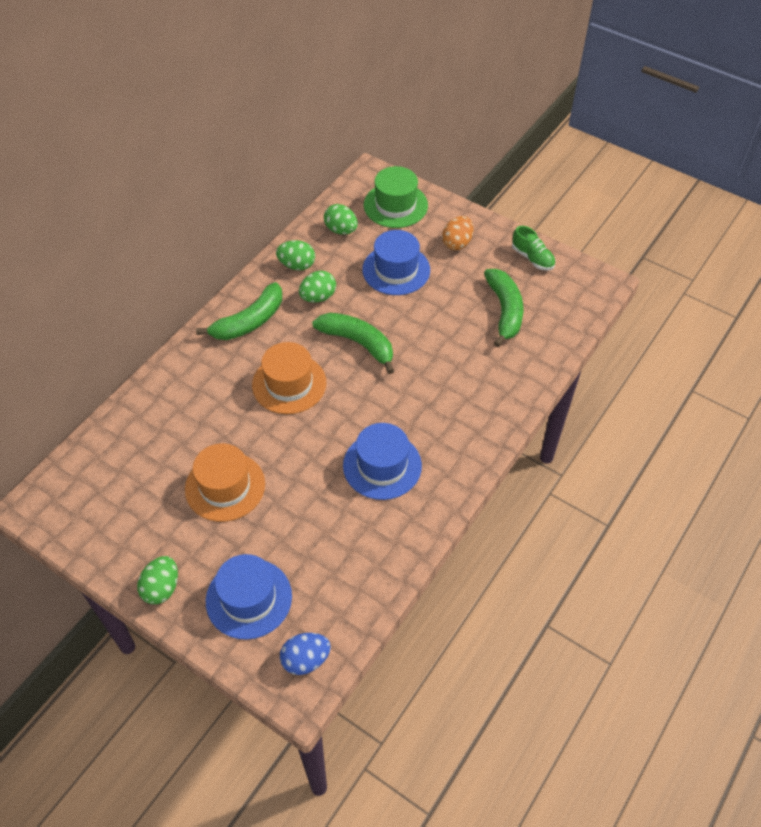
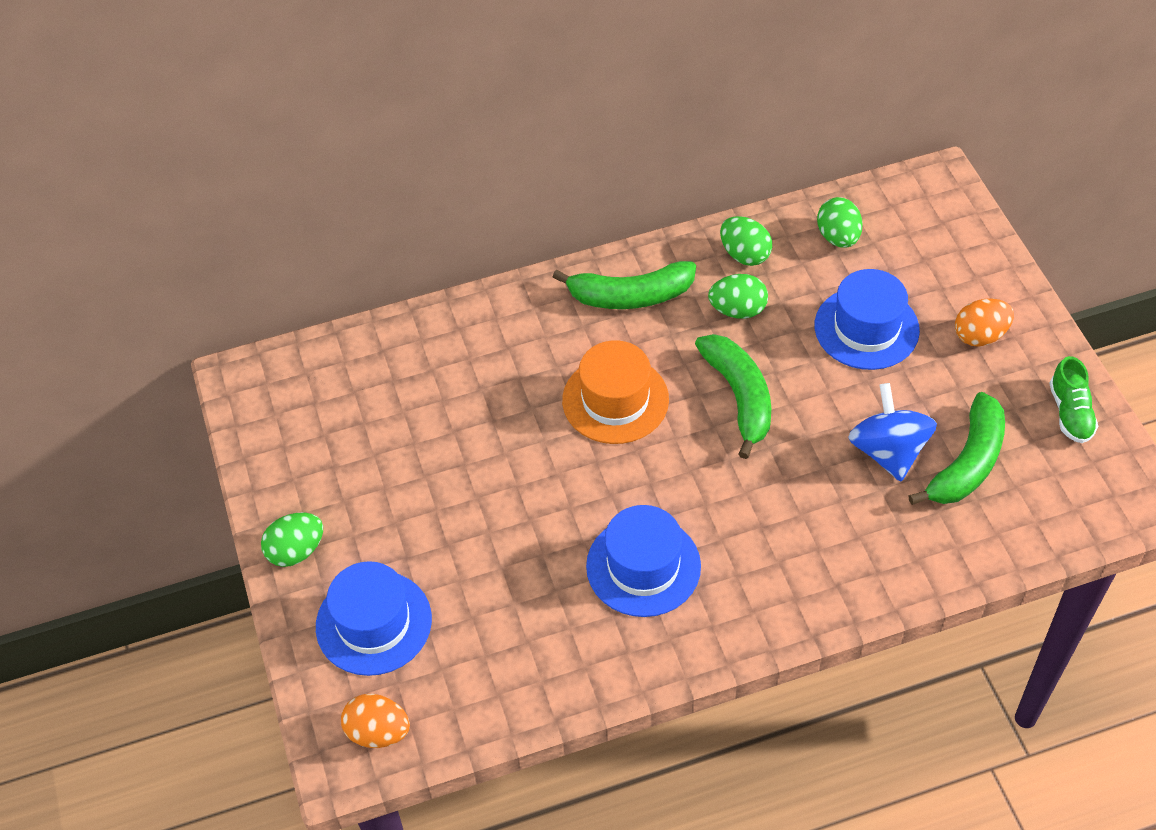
camera: 40 degrees right, 0 degrees up
orange hat [185,443,265,522] -> none
blue egg [280,633,331,675] -> orange egg [341,694,410,748]
green hat [364,166,428,228] -> none
none -> blue spinning top [848,383,937,482]

